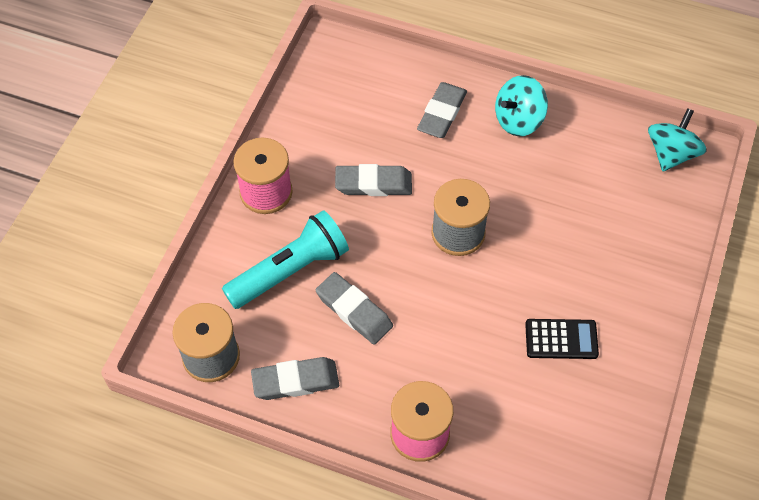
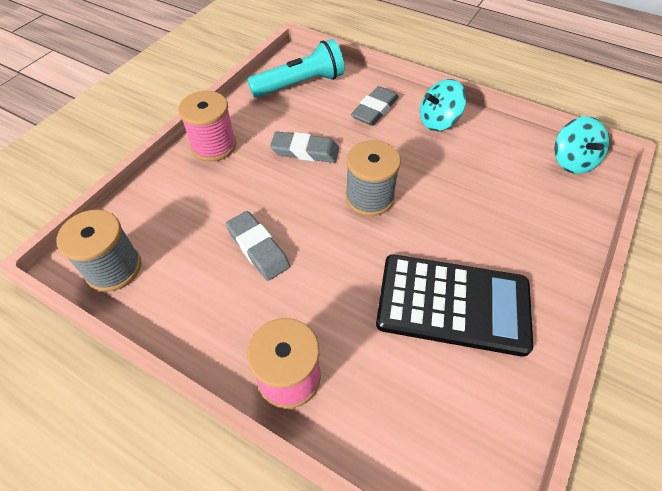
camera: 10 degrees right, 5 degrees down
turquoise flashlight [222,210,349,309] -> turquoise flashlight moved to [247,39,344,97]
grey eraser [251,357,339,400] -> none
black calculator [525,319,599,359] -> black calculator [376,255,533,357], size x2.05
turquoise spinning top [648,108,707,171] -> turquoise spinning top turned 135 degrees clockwise [554,116,609,174]

